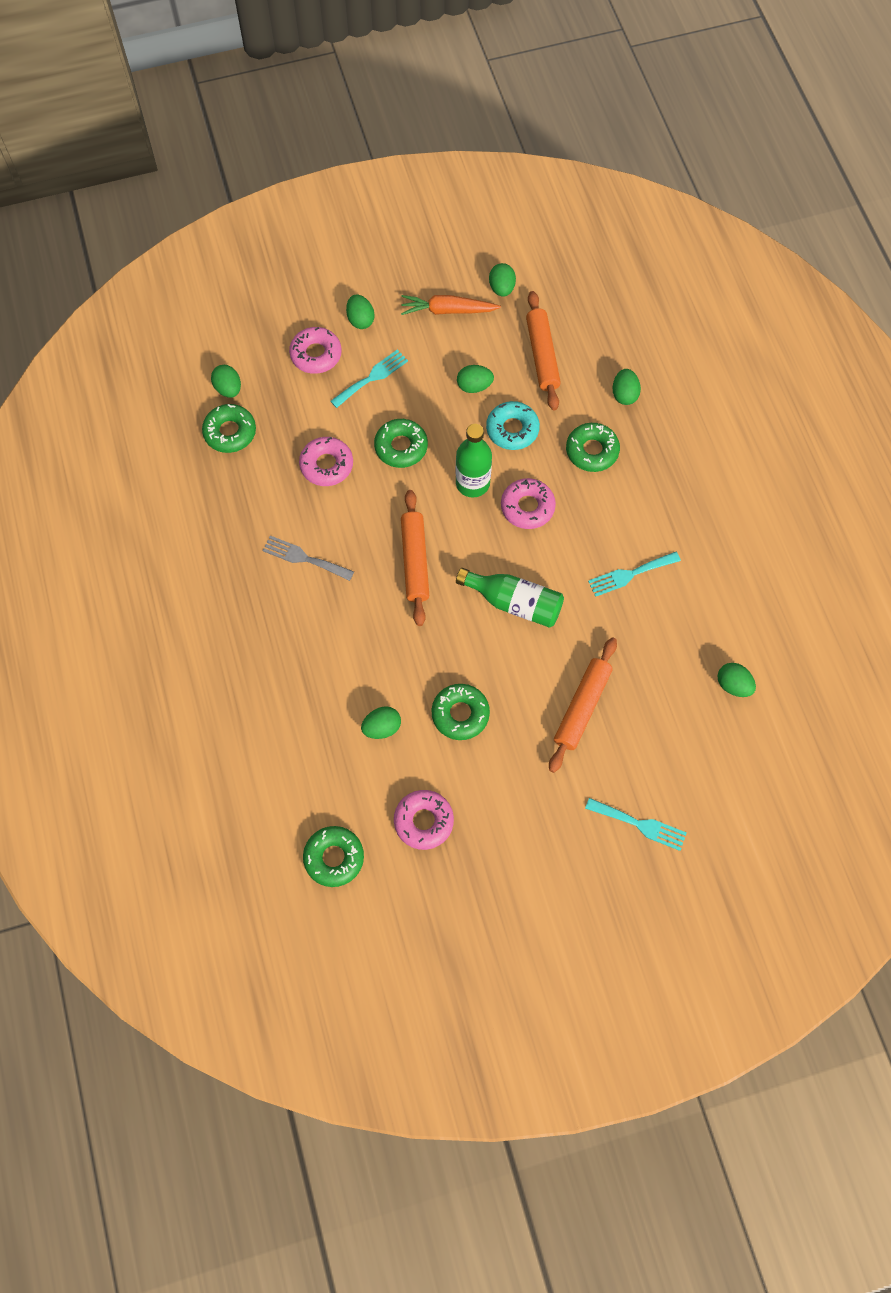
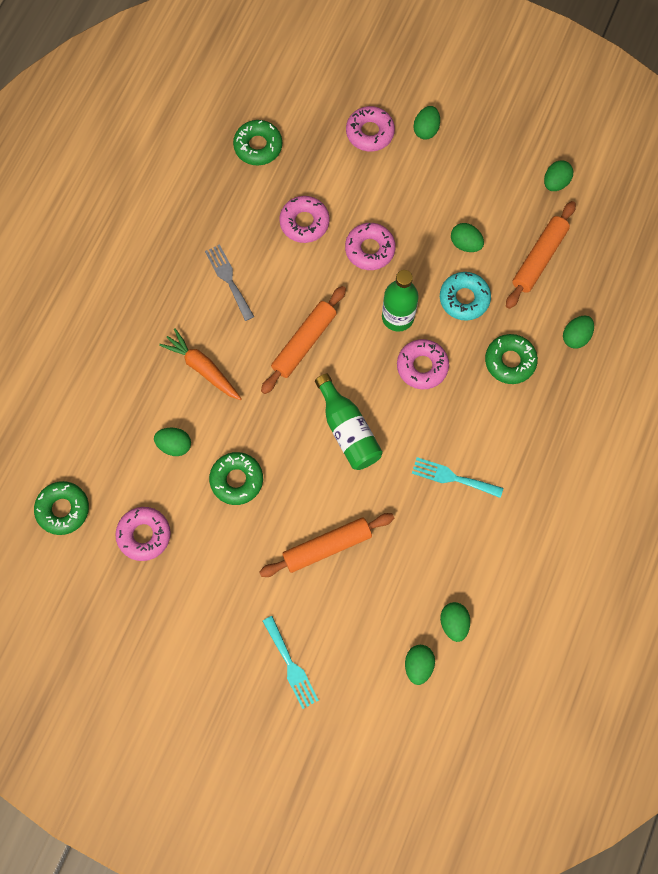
camera: 40 degrees right, 5 degrees up
green egg [211,365,241,398] -> green egg moved to [405,645,435,685]
turquoise fork [331,350,408,408] -> none
green donut [374,419,428,468] -> pink donut [345,223,396,270]
orange carrot [401,295,501,315] -> orange carrot moved to [159,328,242,400]

